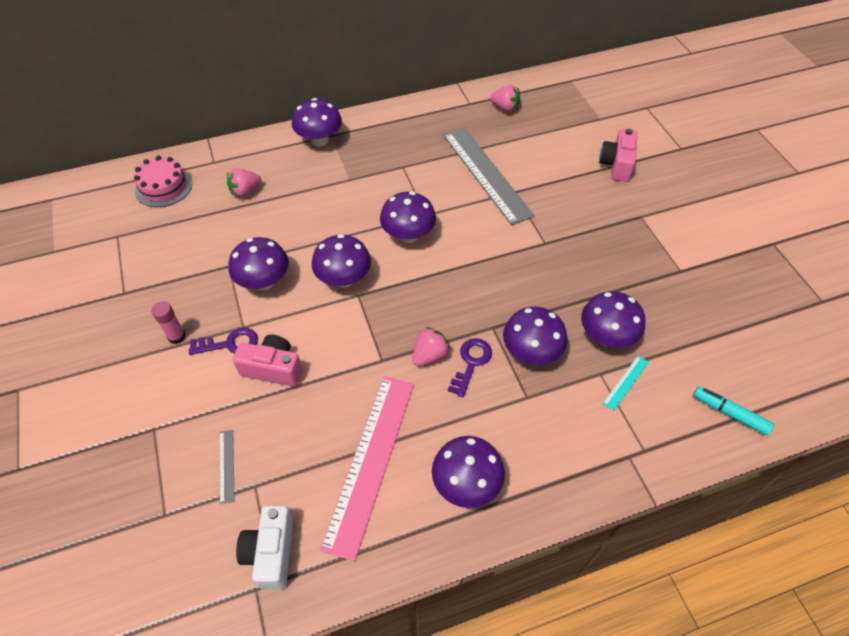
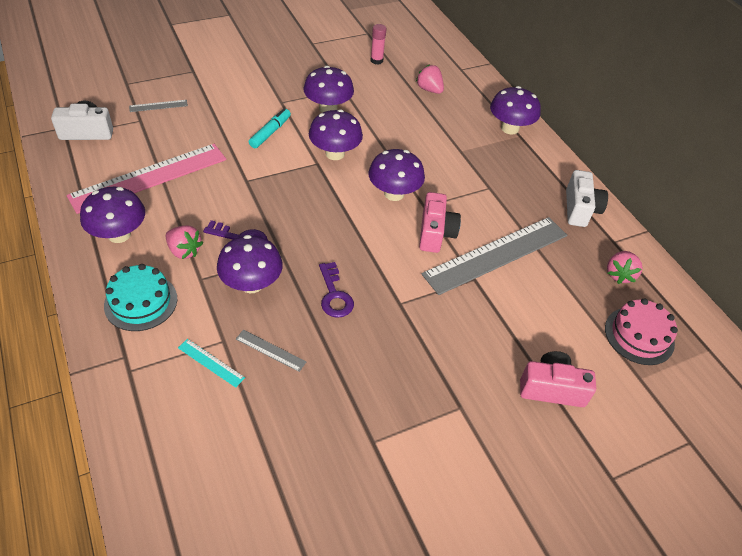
camera: 80 degrees right, 5 degrees down
pink cake [134,156,192,207] -> pink cake moved to [605,298,678,365]
pink glue stick [152,301,186,344] -> pink glue stick moved to [371,24,386,64]
purple key [189,328,258,355] -> purple key moved to [319,262,354,318]
pink camera [233,335,302,387] -> pink camera moved to [419,192,461,253]
pink ruler [320,376,414,561] -> pink ruler turned 45 degrees counterclockwise [67,144,226,214]
pink strawberry [412,327,450,366] -> pink strawberry moved to [166,225,203,259]
purple mushroom [581,291,645,348] -> grey ruler [236,330,307,372]
turquoise marker [693,386,774,435] -> turquoise marker moved to [249,108,291,148]
none -> turquoise cake [104,264,177,331]
none -> white camera [566,170,608,227]

